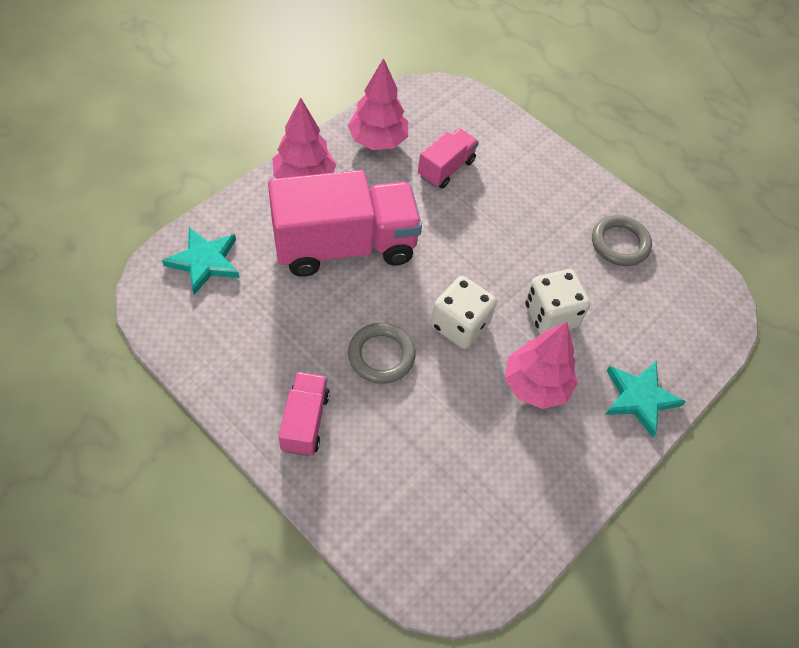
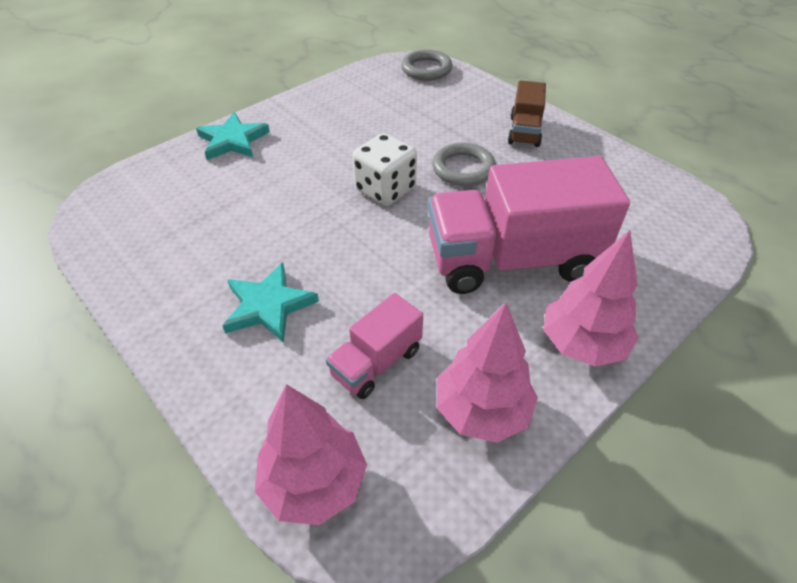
camera: 170 degrees left, 10 degrees down
turquoise star [162,227,239,295] -> turquoise star moved to [222,263,319,343]
pink truck [279,372,330,456] -> brown truck [508,80,546,147]
pink tree [505,322,578,409] -> pink tree moved to [255,384,367,525]
white dice [525,269,590,335] -> none
grey ring [592,215,652,266] -> grey ring moved to [401,49,453,81]

